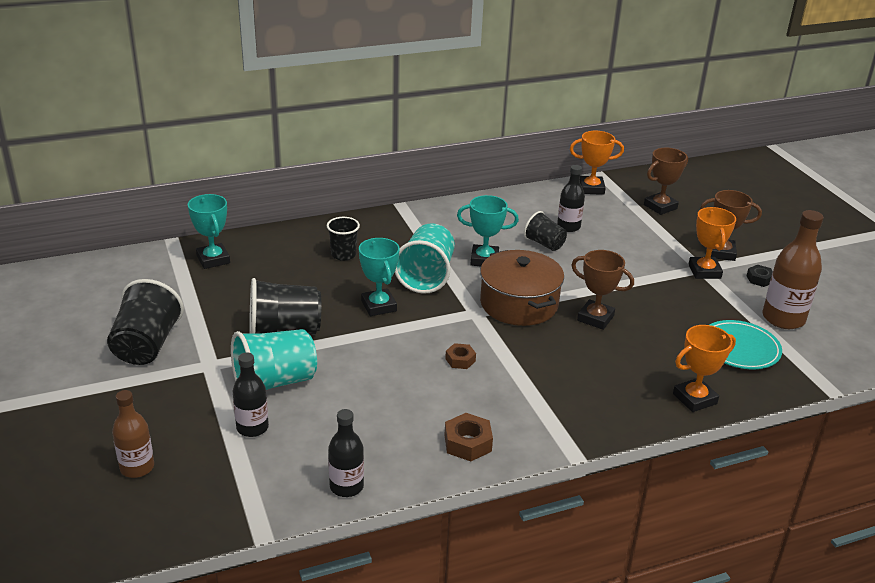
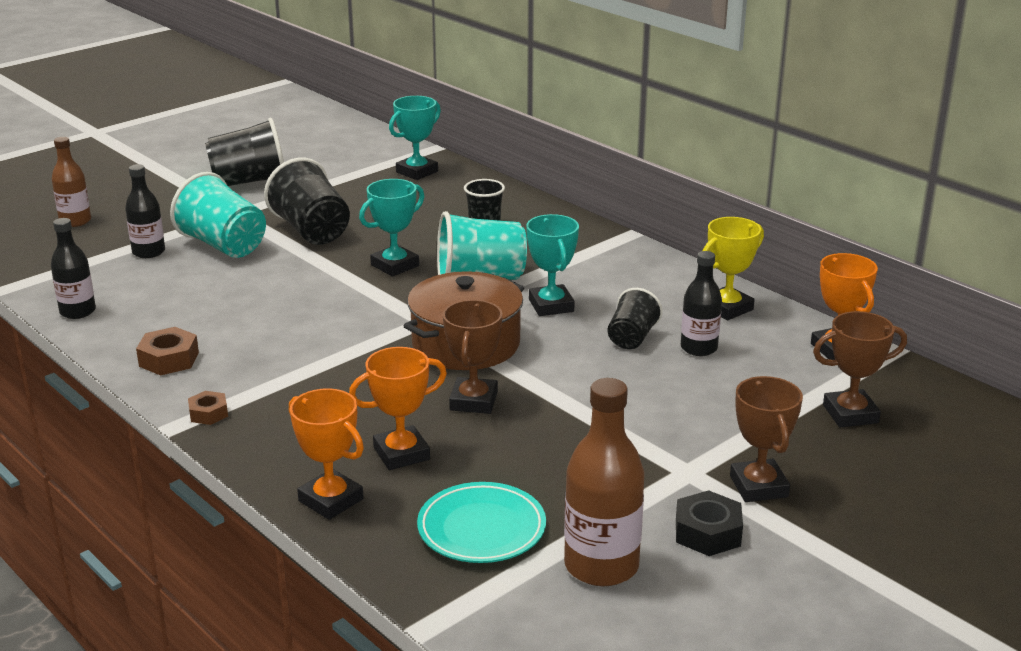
camera: 70 degrees right, 5 degrees down
brown nut [445,343,476,369] -> brown nut moved to [188,391,228,425]
brown trophy [644,148,688,215] -> brown trophy turned 45 degrees counterclockwise [813,311,907,427]
orange trophy [689,207,736,279] -> orange trophy moved to [349,347,447,470]
black nut [747,265,773,287] -> black nut [676,490,743,556], size x1.53
none -> yellow trophy [702,217,764,320]

